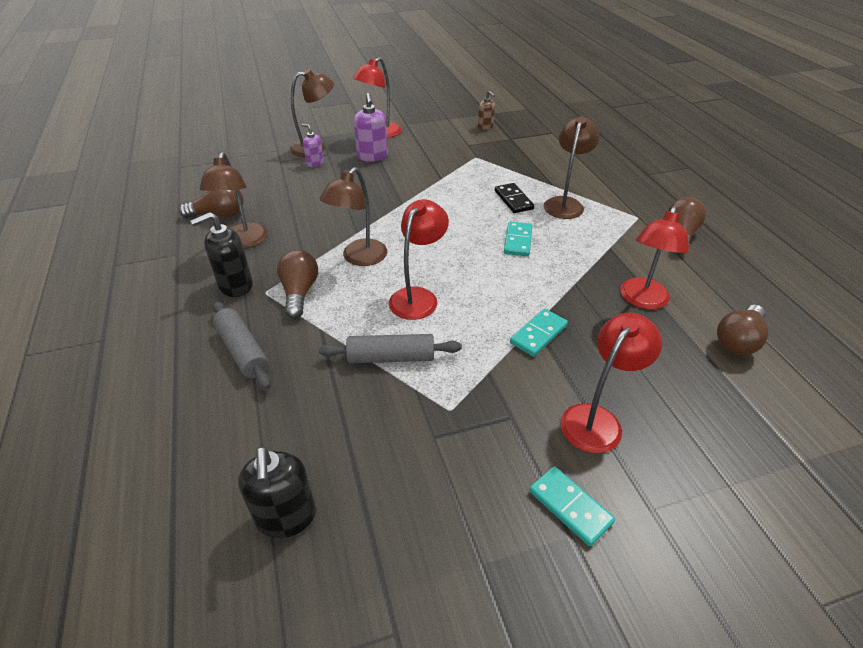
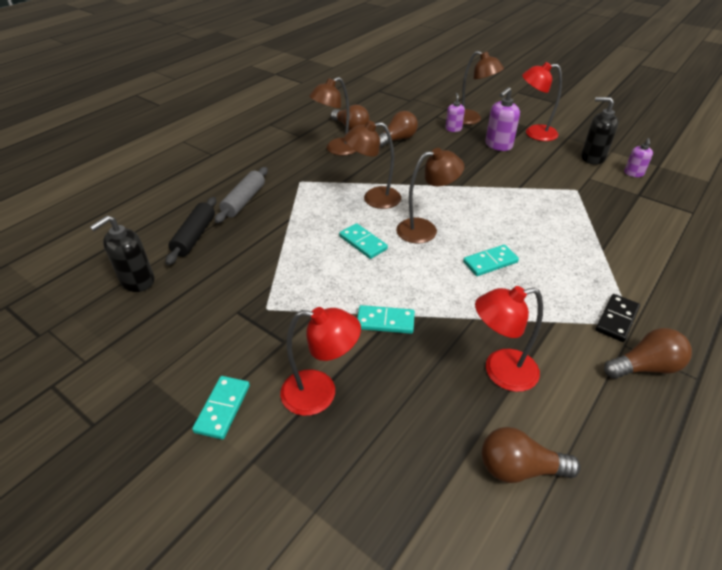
camera: 55 degrees right, 0 degrees up
black soap dispenser [191,212,253,297] -> black soap dispenser moved to [581,97,618,165]
brown light bulb [277,250,318,319] -> brown light bulb moved to [379,111,418,148]
grey rolling pin [319,334,462,363] -> none
red lamp [389,199,449,320] -> turquoise domino [339,223,388,259]
brown soap dispenser [478,91,495,130] -> purple soap dispenser [624,138,653,177]
black domino [495,183,534,213] -> black domino moved to [595,294,640,342]
brown lamp [544,116,599,219] -> brown lamp moved to [396,148,464,244]
none -> black rolling pin [166,197,216,265]

